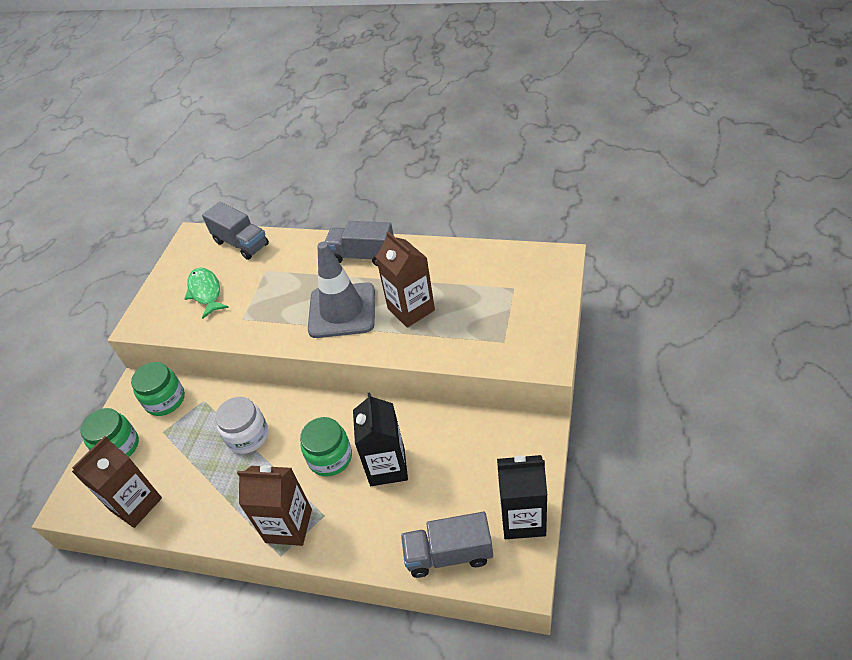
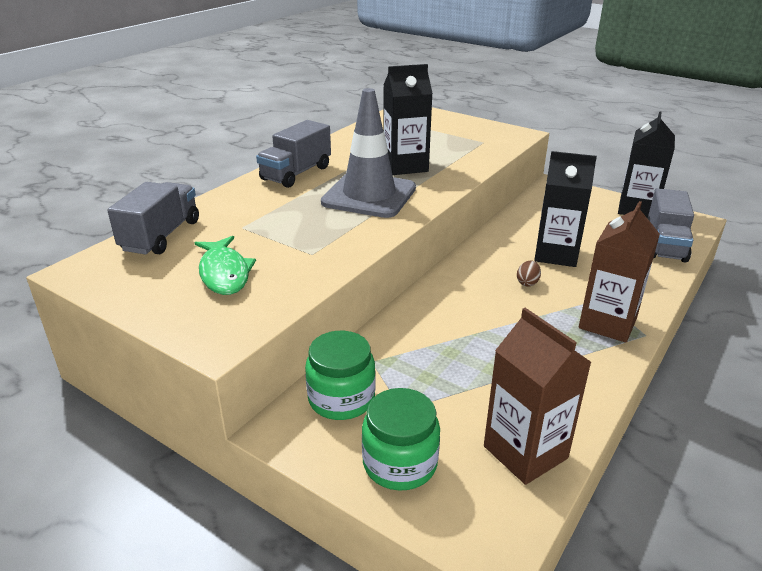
camera: 75 degrees left, 15 degrees down
green fish [184,268,229,319] -> green fish turned 105 degrees counterclockwise [194,236,256,295]
grey truck [202,202,269,260] -> grey truck turned 45 degrees counterclockwise [107,182,199,254]
white jar [215,397,268,454] -> none
green jar [300,417,352,477] -> brown egg [517,260,541,287]
brown carton [376,232,435,328] -> black carton [383,64,433,175]

